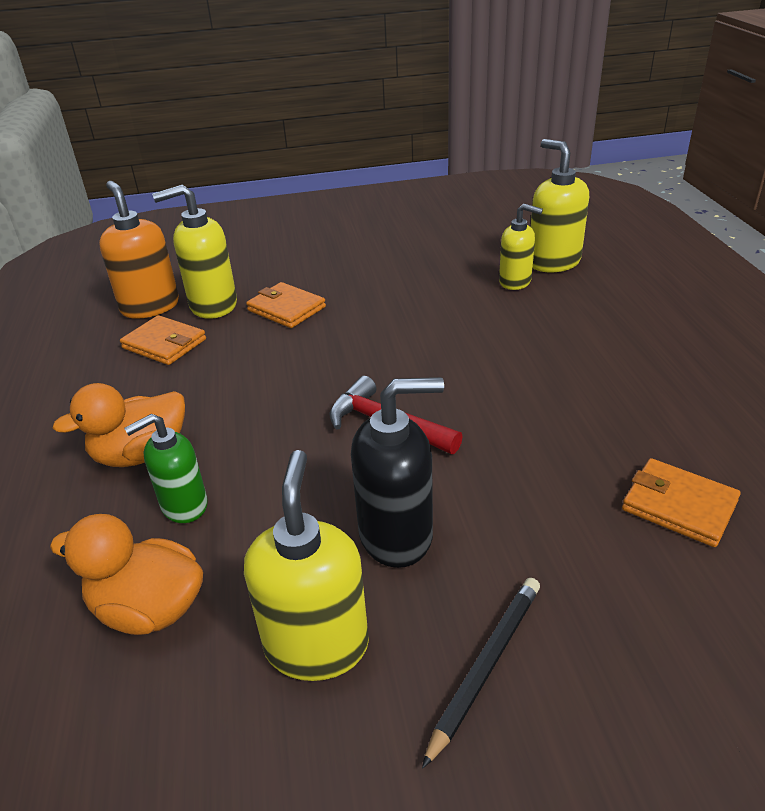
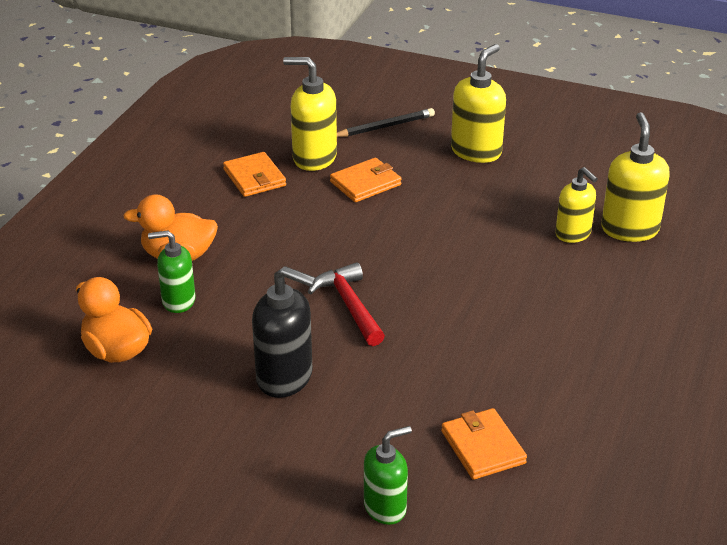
camera: 30 degrees right, 0 degrees up
orange soap dispenser [99,181,179,319] -> none
yellow soap dispenser [244,450,369,681] -> yellow soap dispenser moved to [451,44,506,163]
orange wallet [246,282,326,328] -> orange wallet turned 75 degrees clockwise [330,158,402,202]
black pencil [422,578,540,769] -> black pencil moved to [337,108,435,137]
none -> green soap dispenser [364,426,412,525]

